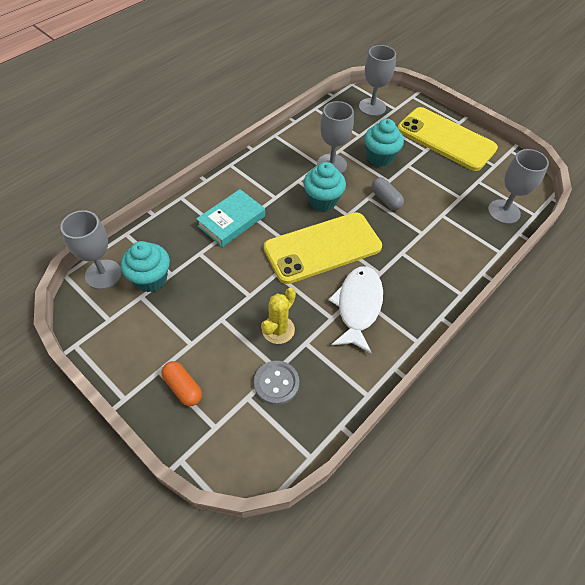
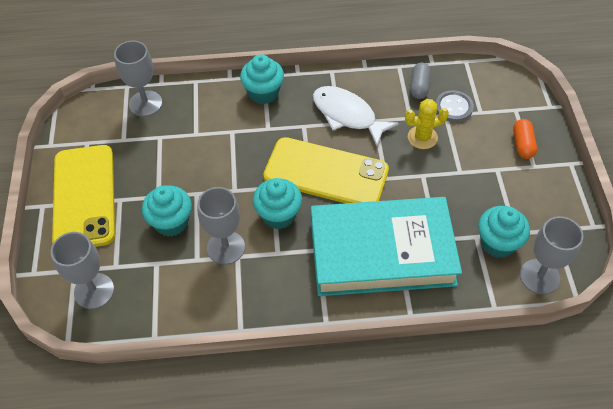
camera: 135 degrees left, 0 degrees up
turquoise book [196,189,265,247] -> turquoise book [311,197,462,296], size x2.01
white fish [328,266,383,354] -> white fish turned 75 degrees clockwise [313,86,399,146]
grey capsule [372,178,404,210] -> grey capsule moved to [410,63,431,99]
none -> turquoise cupcake [240,54,284,104]

